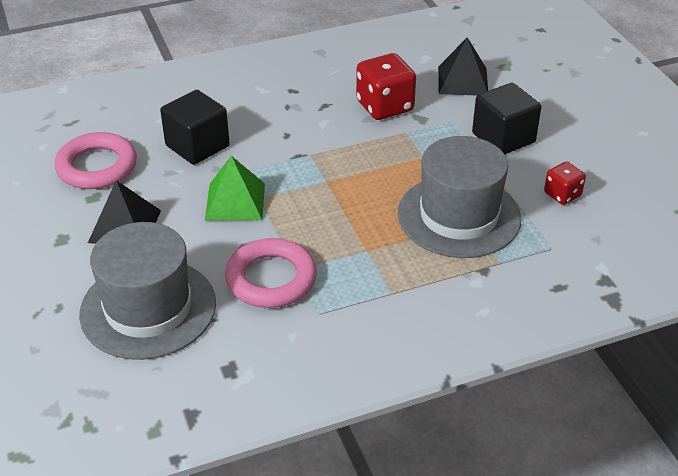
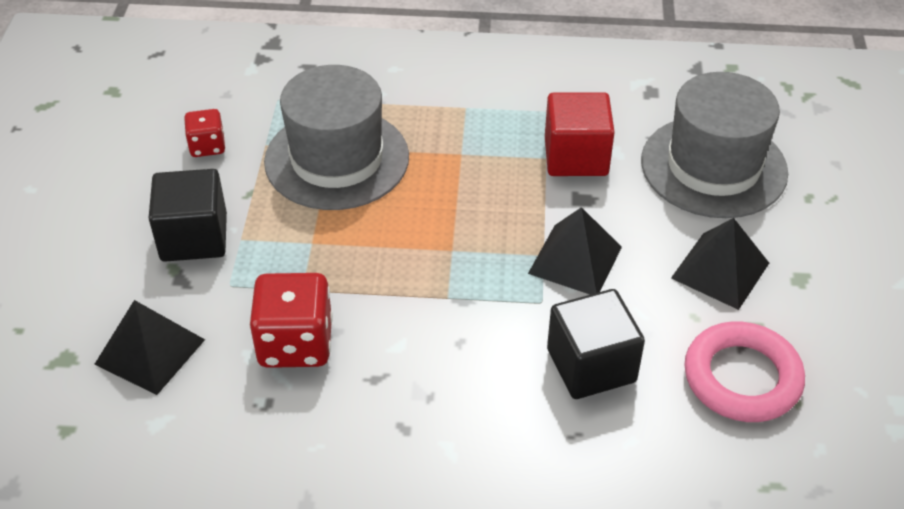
camera: 155 degrees left, 5 degrees up
green pyramid [205,156,265,221] -> black pyramid [528,207,622,295]
pink ring [225,238,317,308] -> red cube [545,92,615,176]

